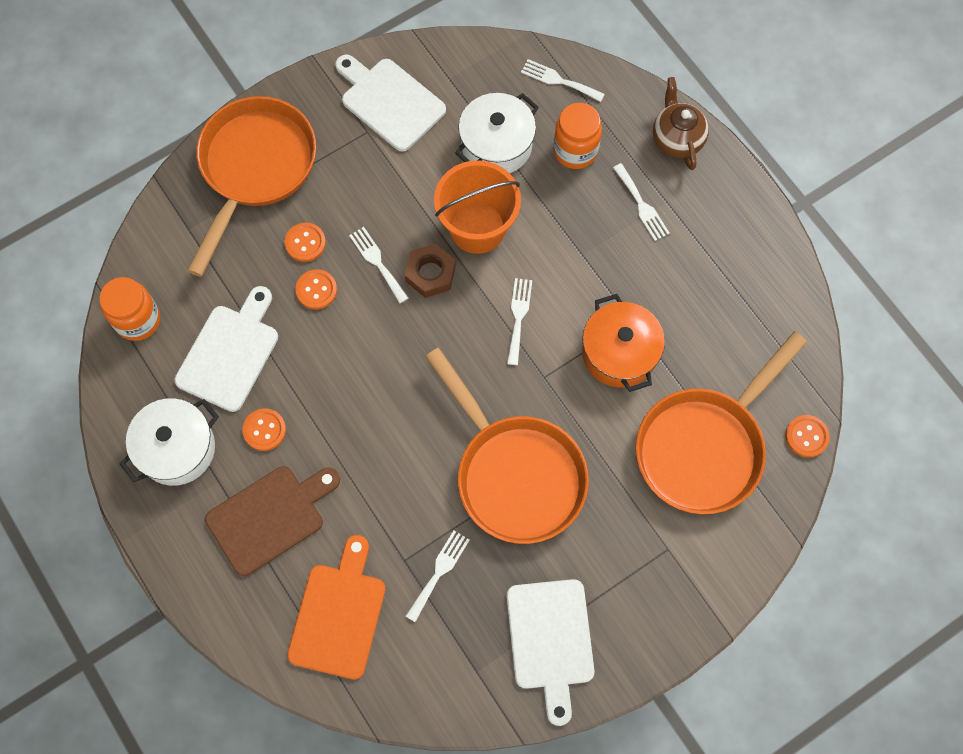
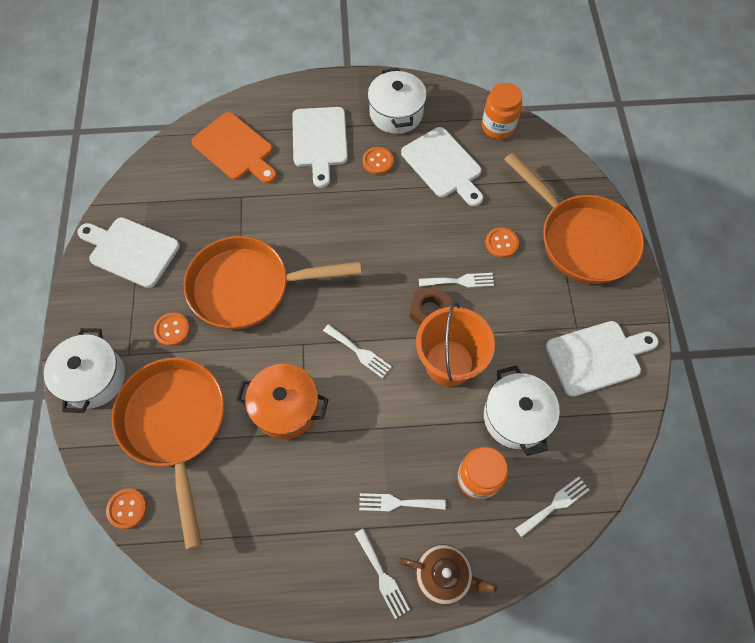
camera: 120 degrees right, 5 degrees down
brown cutting board [205,466,340,576] -> white cutting board [292,107,348,188]
orange button [295,269,337,310] -> orange button moved to [154,313,190,346]
white fork [406,531,470,622] -> white fork moved to [355,529,410,619]
none -> white pot [44,328,125,413]

